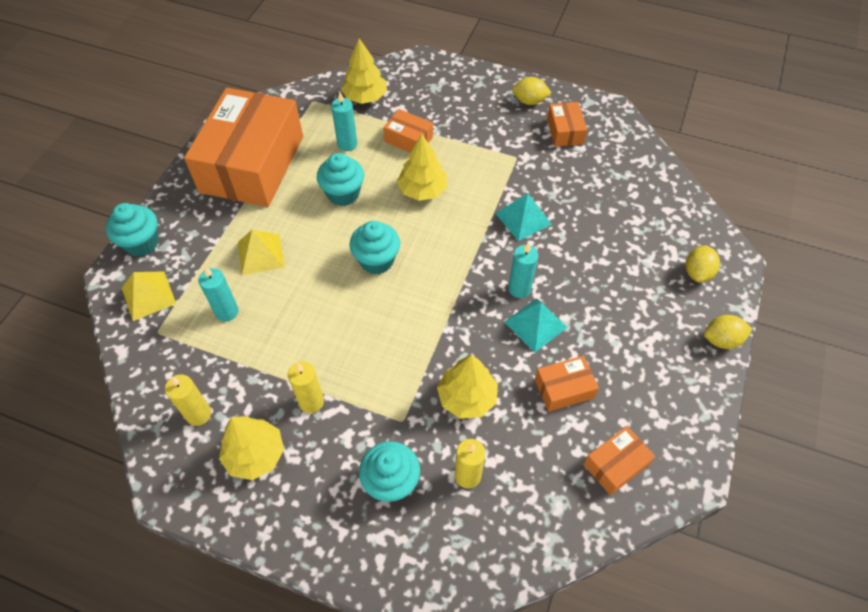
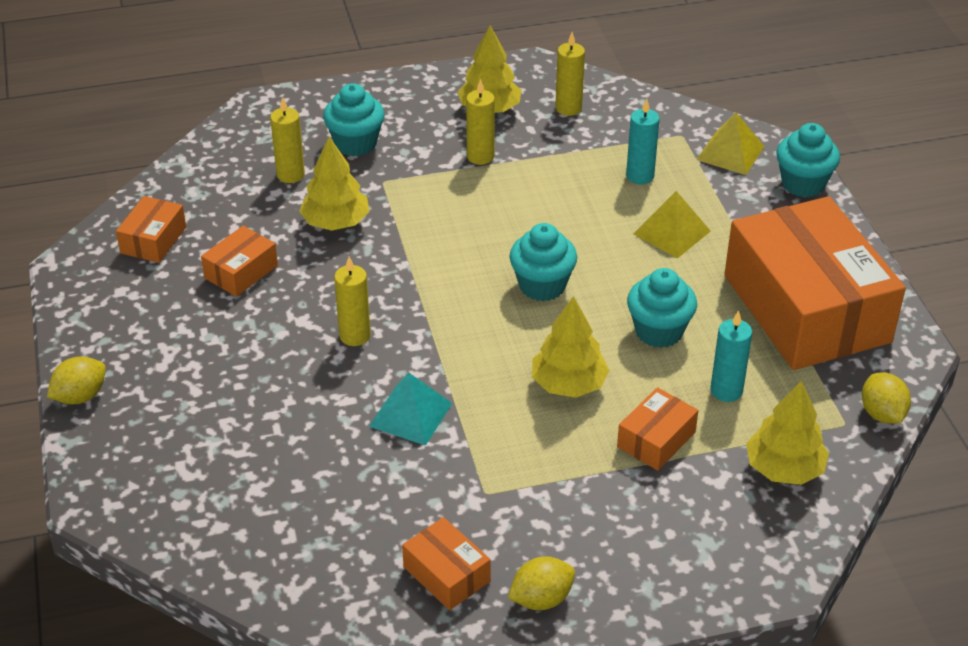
camera: 145 degrees right, 15 degrees down
orange box [383,109,433,152] -> orange box turned 45 degrees counterclockwise [617,387,698,471]
turquoise pyramid [504,298,567,352] -> none
turquoise candle [508,243,538,298] -> yellow candle [334,257,371,346]
yellow lemon [686,246,720,283] -> yellow lemon moved to [862,372,911,424]

